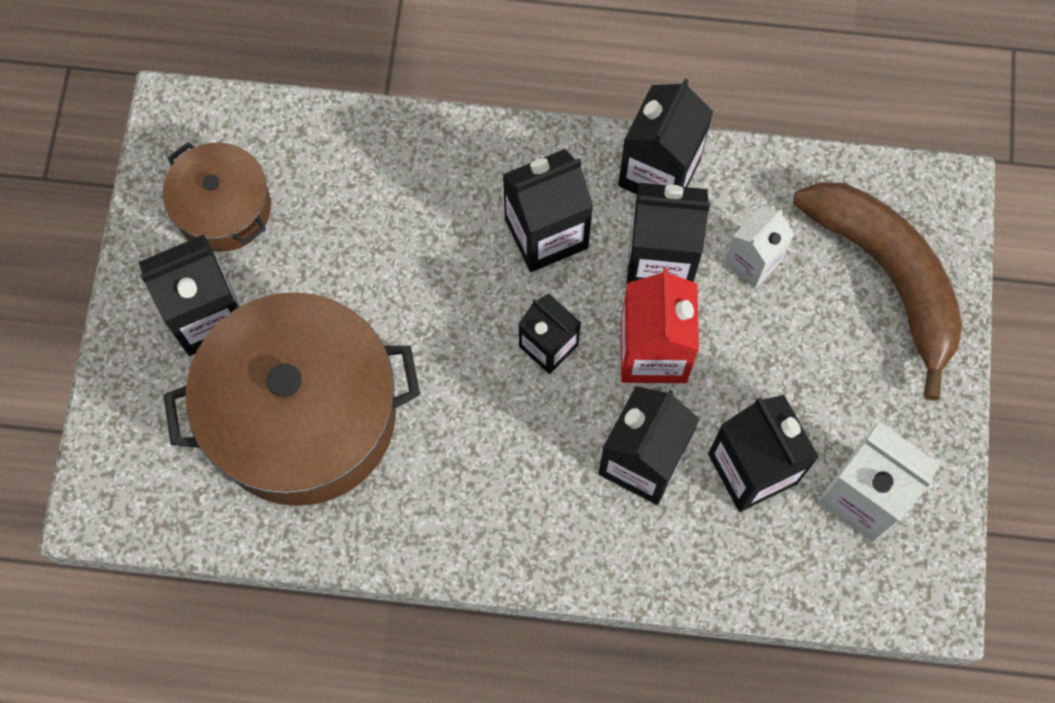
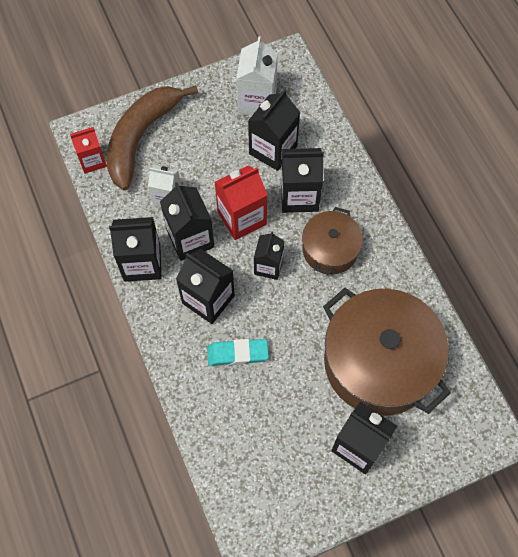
camera: 120 degrees left, 5 degrees down
brown pot [163,142,271,252] -> brown pot moved to [302,207,363,275]
none -> red carton [70,127,107,174]
none -> turquoise eraser [207,339,269,366]

